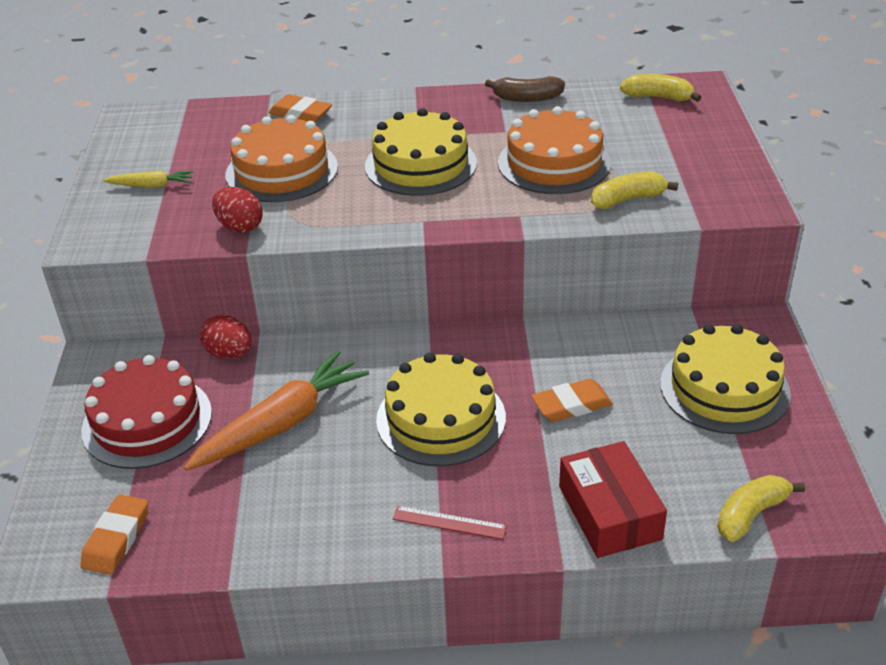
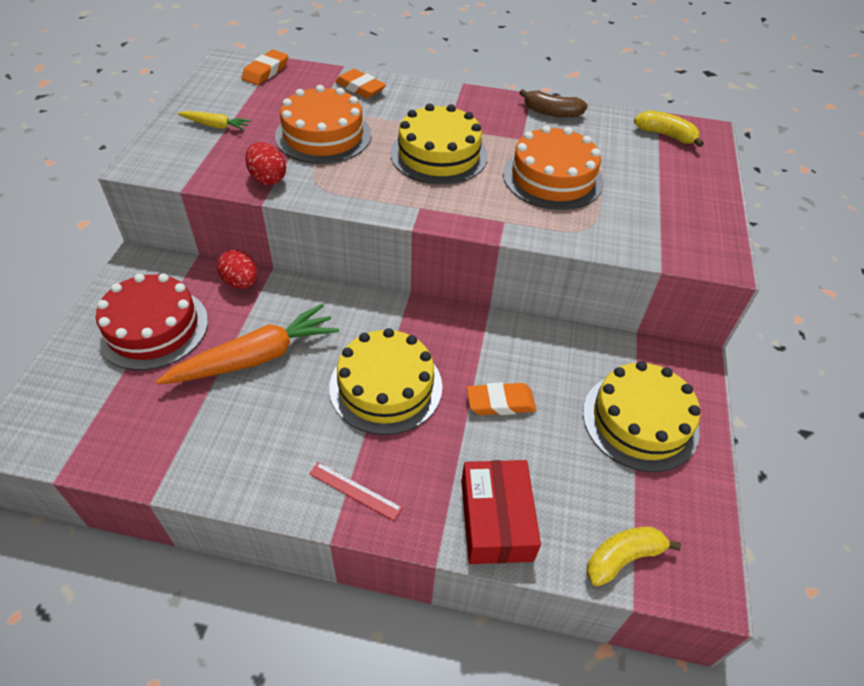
camera: 10 degrees right, 10 degrees up
orange eraser [80,494,148,575] -> orange eraser moved to [241,50,288,85]
yellow banana [591,172,678,209] -> none

